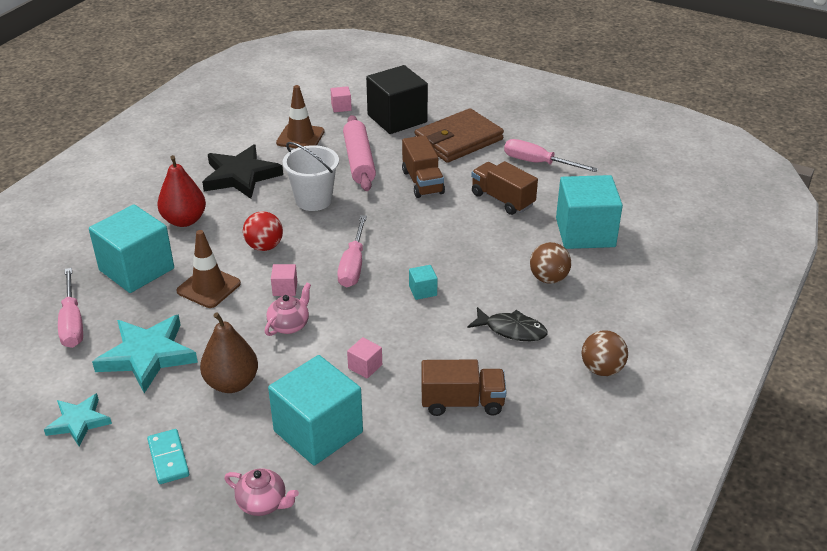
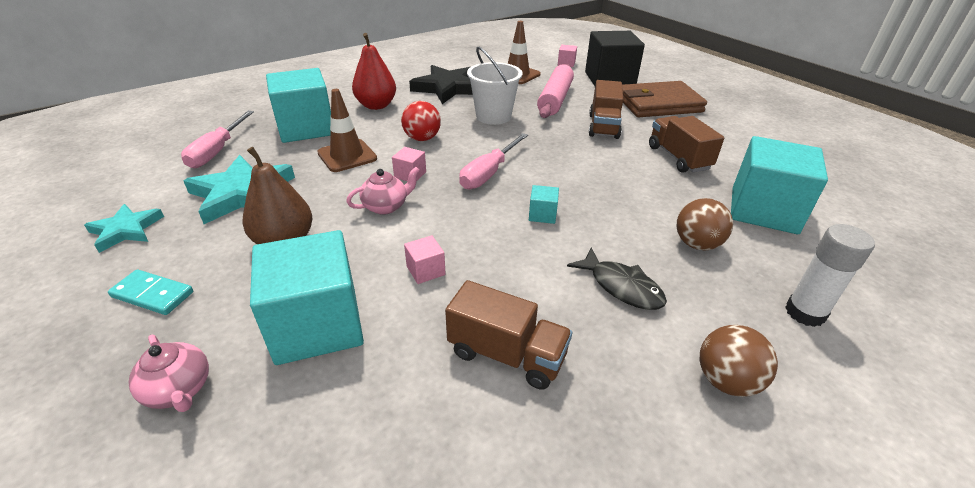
camera: 25 degrees right, 0 degrees up
turquoise domino [147,429,189,484] -> turquoise domino turned 75 degrees counterclockwise [108,269,193,315]
pink screwdriver [504,139,598,172] -> none
none -> white glue stick [785,224,875,327]

